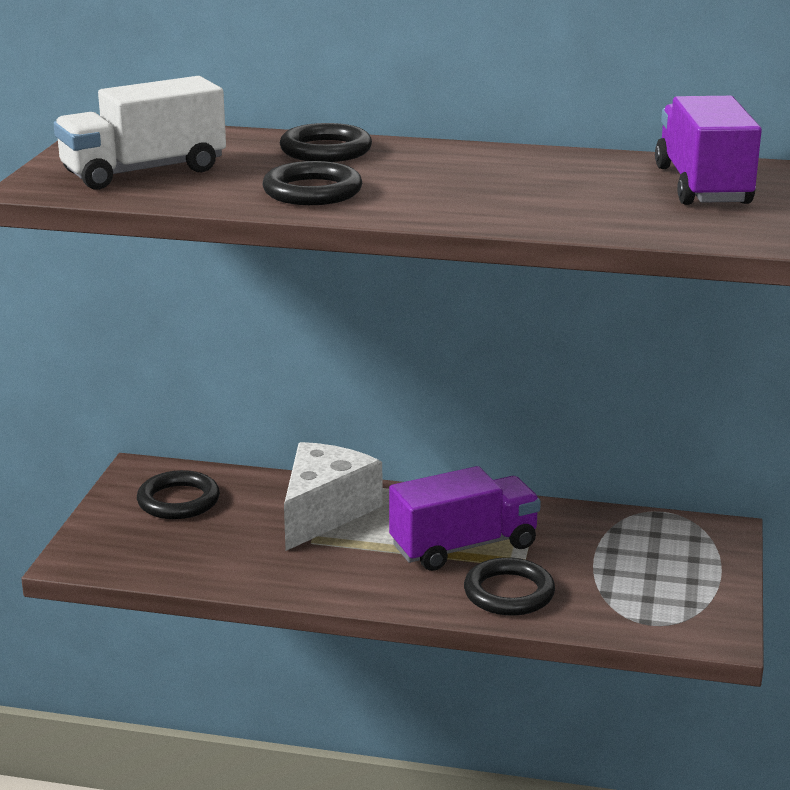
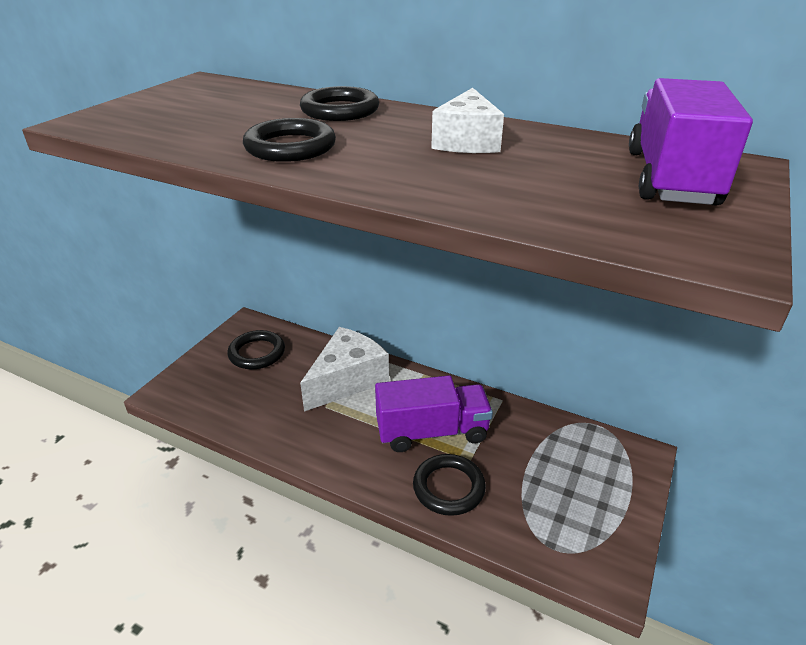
camera: 15 degrees right, 10 degrees up
white truck [54,76,226,190] -> none
none -> white cheese [431,88,504,153]

